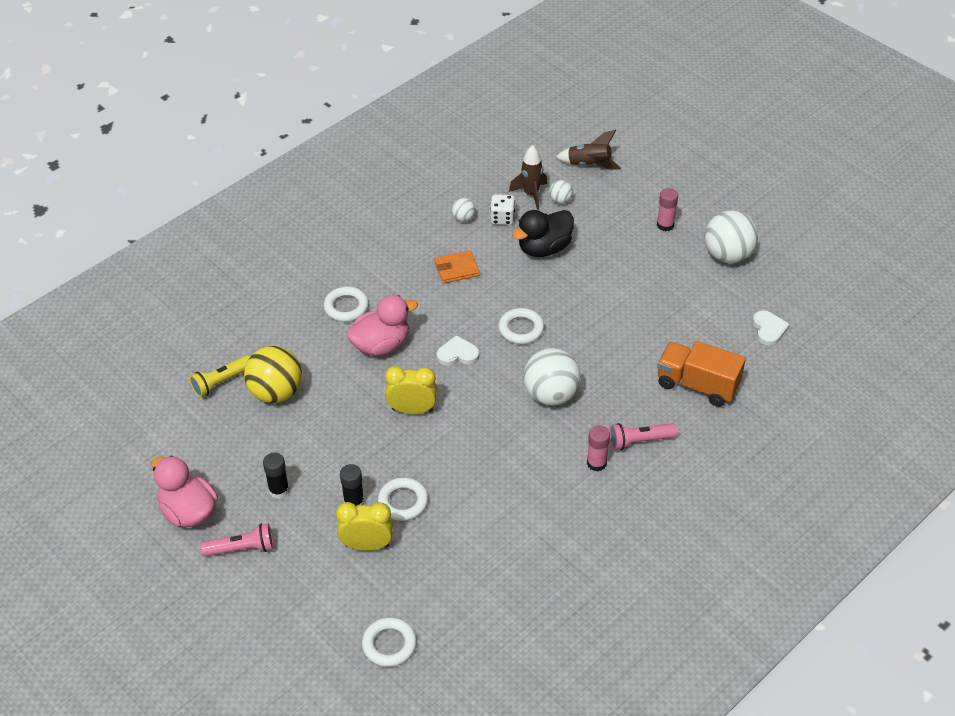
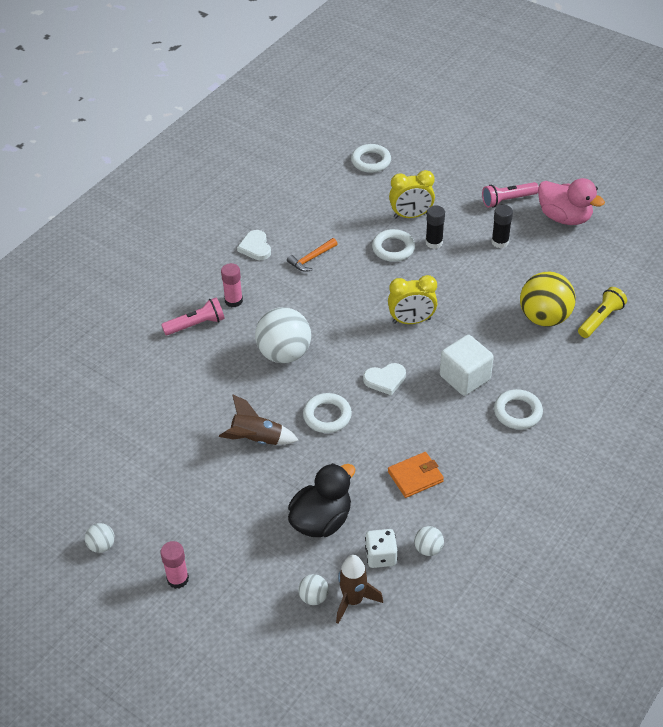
camera: 170 degrees right, 0 degrees up
pink duck [346,295,418,356] -> white cube [440,335,494,396]
brown rocket [555,130,621,170] -> brown rocket moved to [219,395,299,445]
orange truck [657,341,746,407] -> none
white ball [705,210,758,263] -> white ball [85,523,115,553], size x0.47
white heart [753,310,790,345] -> white heart moved to [237,230,271,260]
none -> orange hammer [287,238,338,272]

